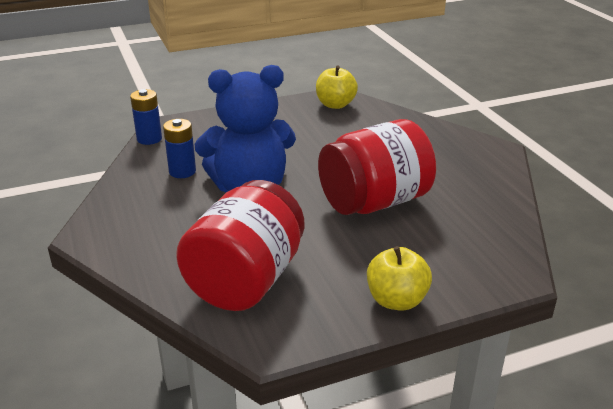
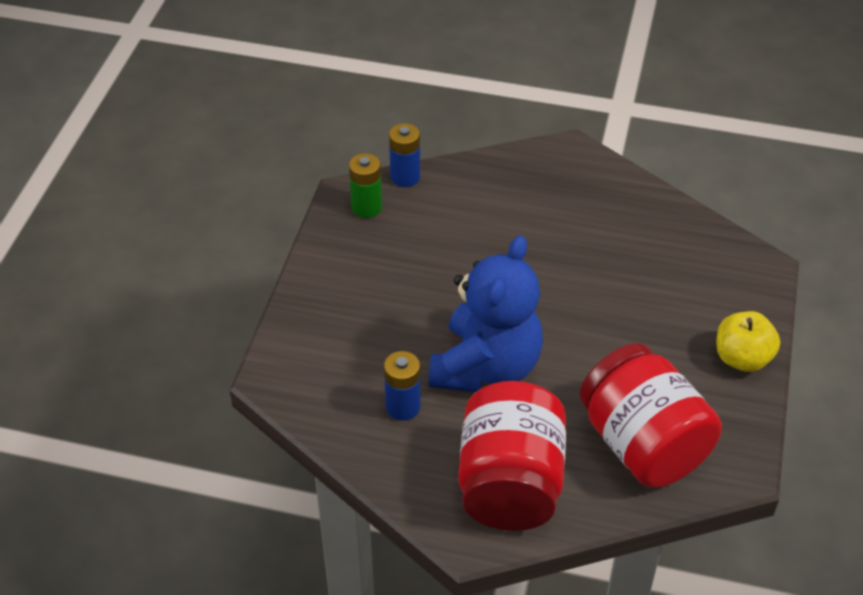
camera: 55 degrees left, 15 degrees up
blue battery [130,89,162,145] -> blue battery moved to [389,123,420,187]
yellow apple [316,66,358,109] -> green battery [349,153,382,218]
red jar [318,119,436,215] -> red jar moved to [458,381,566,531]

